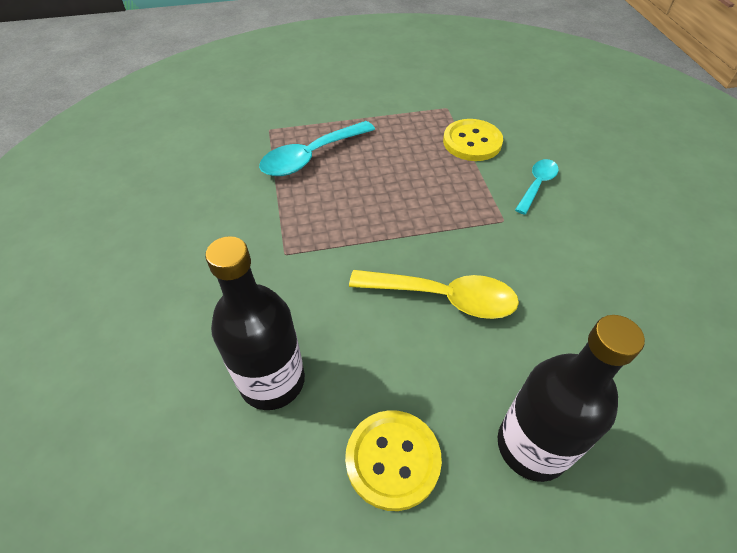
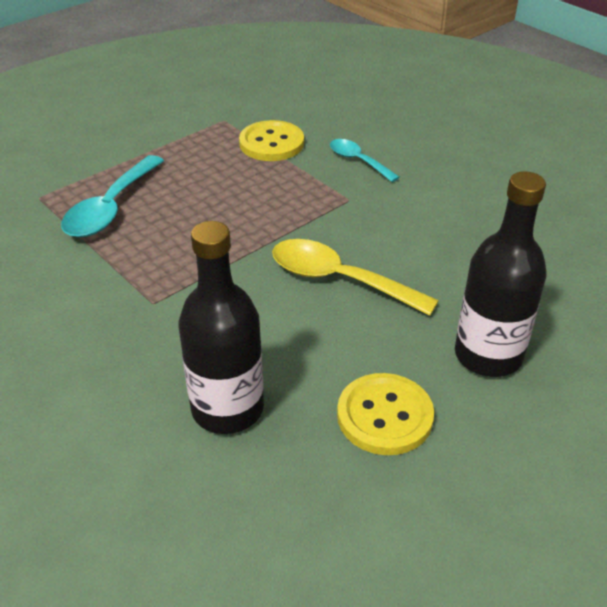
camera: 30 degrees left, 10 degrees down
yellow spoon [349,270,519,319] -> yellow spoon turned 135 degrees counterclockwise [272,239,439,316]
turquoise spoon [515,159,559,215] -> turquoise spoon turned 45 degrees counterclockwise [330,139,400,182]

